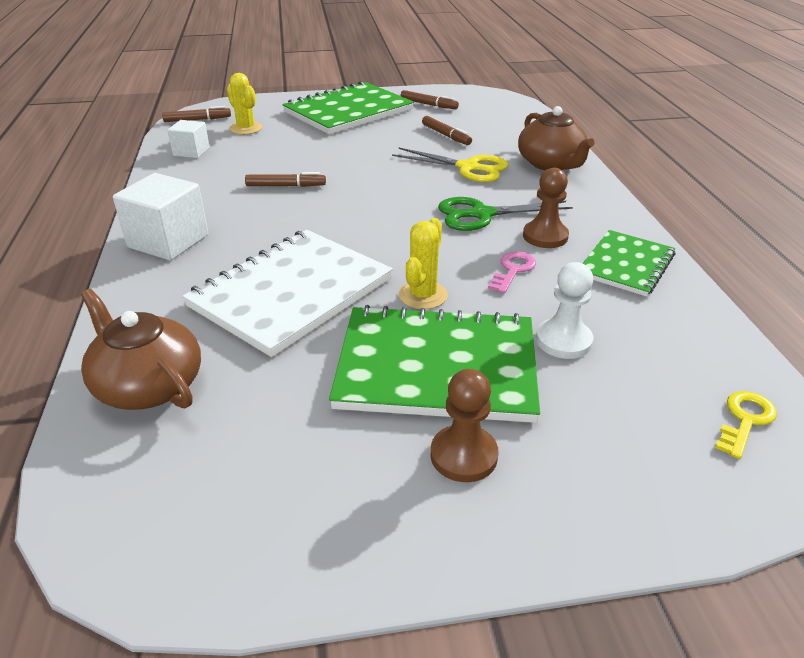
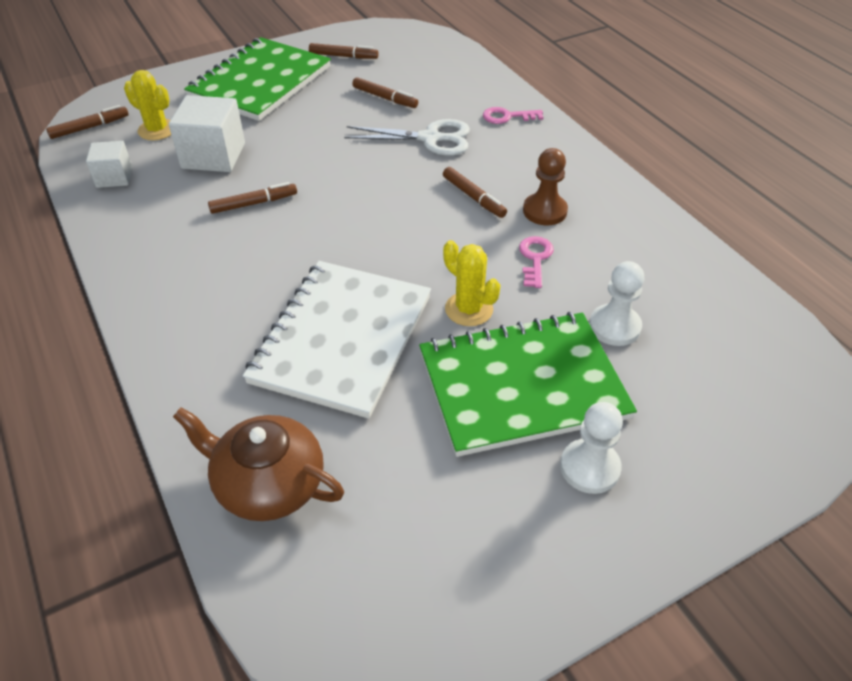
camera: 20 degrees left, 10 degrees up
white cube [113,173,208,261] -> white cube moved to [169,95,245,172]
yellow scissors [392,148,509,182] -> white scissors [344,119,470,156]
yellow cactus [399,218,448,309] -> yellow cactus turned 45 degrees counterclockwise [443,240,501,326]
brown pawn [431,369,498,482] -> white pawn [560,402,623,494]
green scissors [438,197,573,231] -> brown marker [443,167,507,218]
brown teapot [518,106,595,171] -> pink key [483,107,544,124]
green notebook [582,230,675,297] -> none
yellow key [715,391,777,459] -> none

